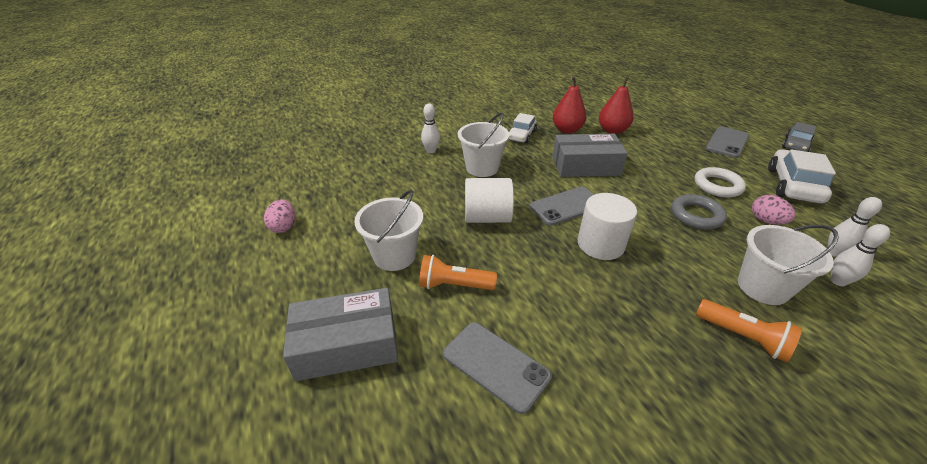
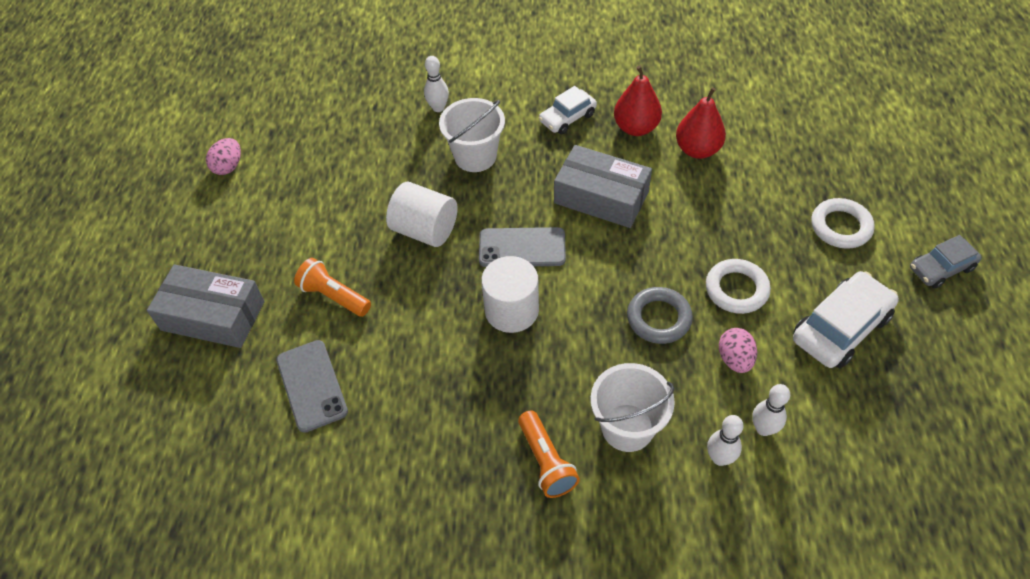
camera: 30 degrees right, 15 degrees up
white bucket [354,190,423,271] -> none
grey phone [706,126,749,158] -> white ring [811,198,875,249]

